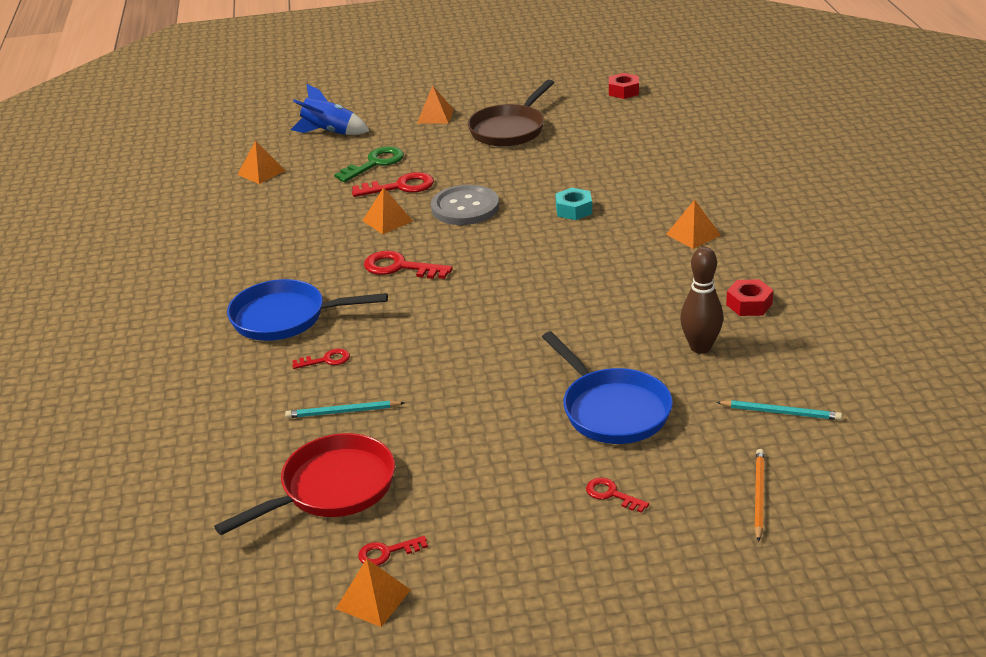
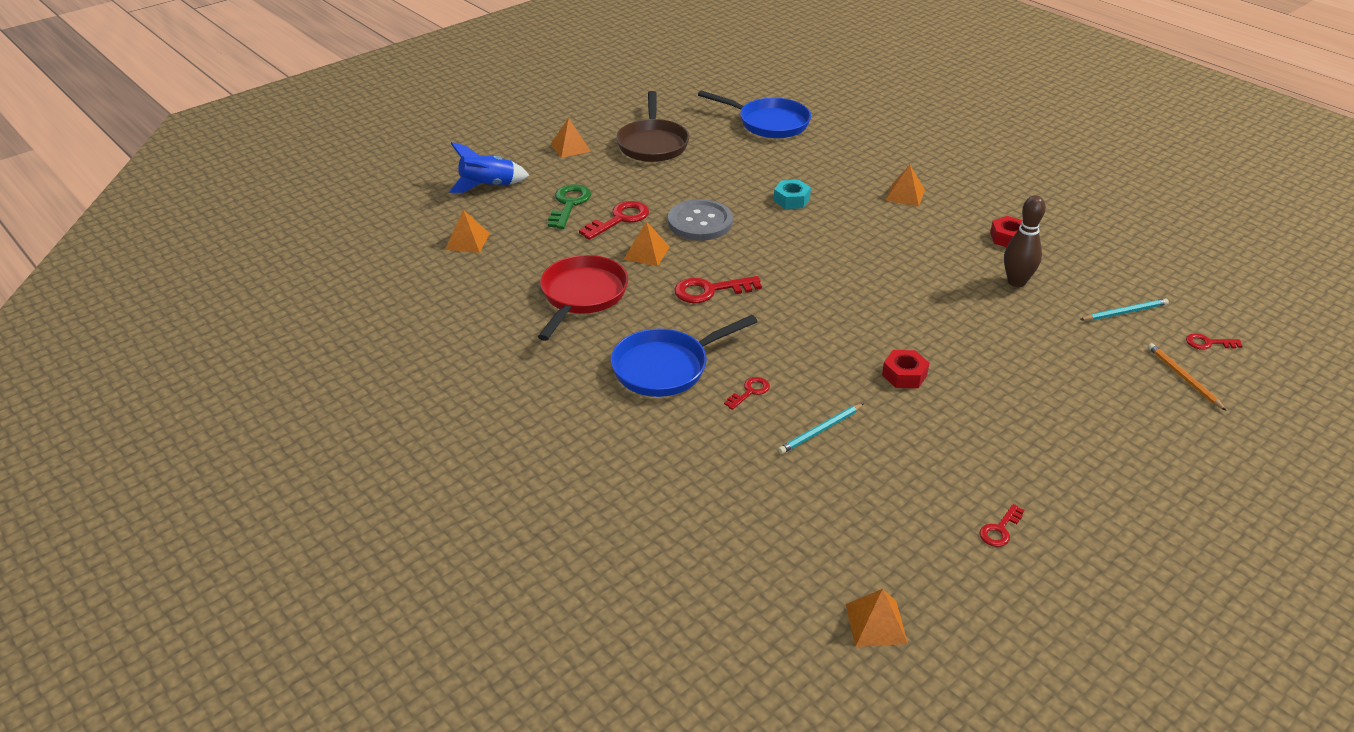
camera: 35 degrees left, 5 degrees up
red pan [214,433,395,535] -> red pan moved to [538,255,628,341]
orange pyramid [336,559,410,627] -> orange pyramid moved to [846,589,908,647]
blue pan [542,331,673,444] -> blue pan moved to [698,90,811,138]
red key [586,478,649,513] -> red key moved to [1186,333,1242,350]
red nut [609,73,639,99] -> red nut moved to [882,350,929,388]

